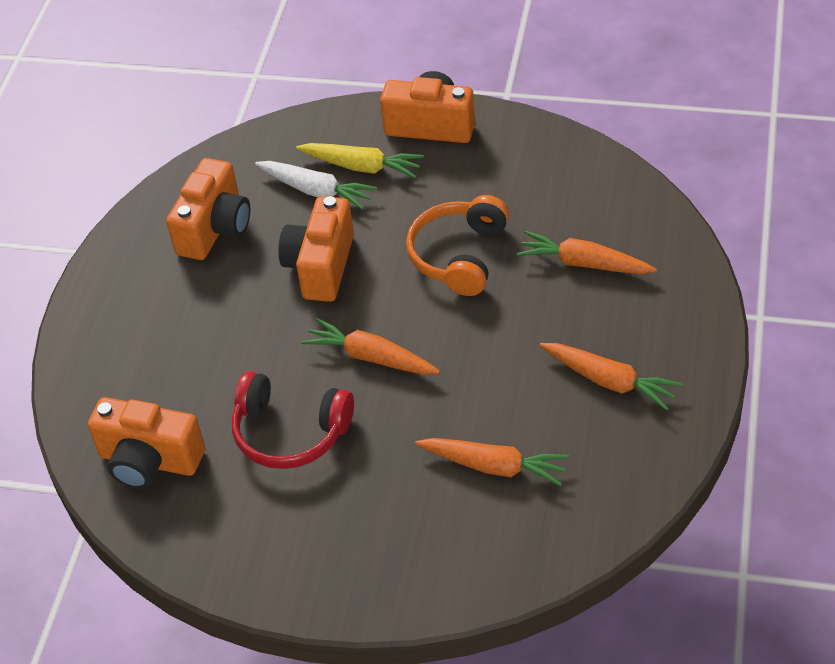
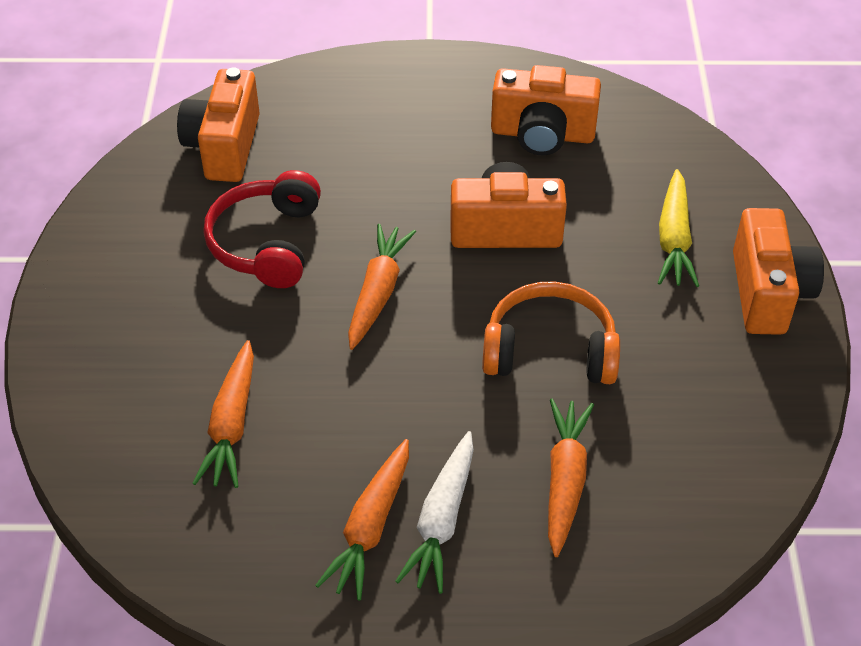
camera: 75 degrees right, 0 degrees up
white carrot [255,161,377,210] -> white carrot moved to [395,431,474,594]

